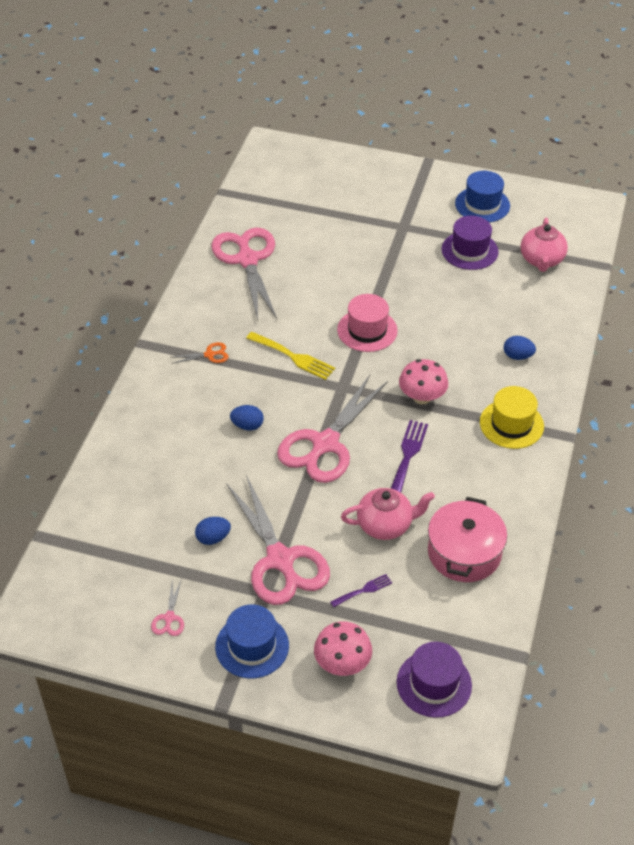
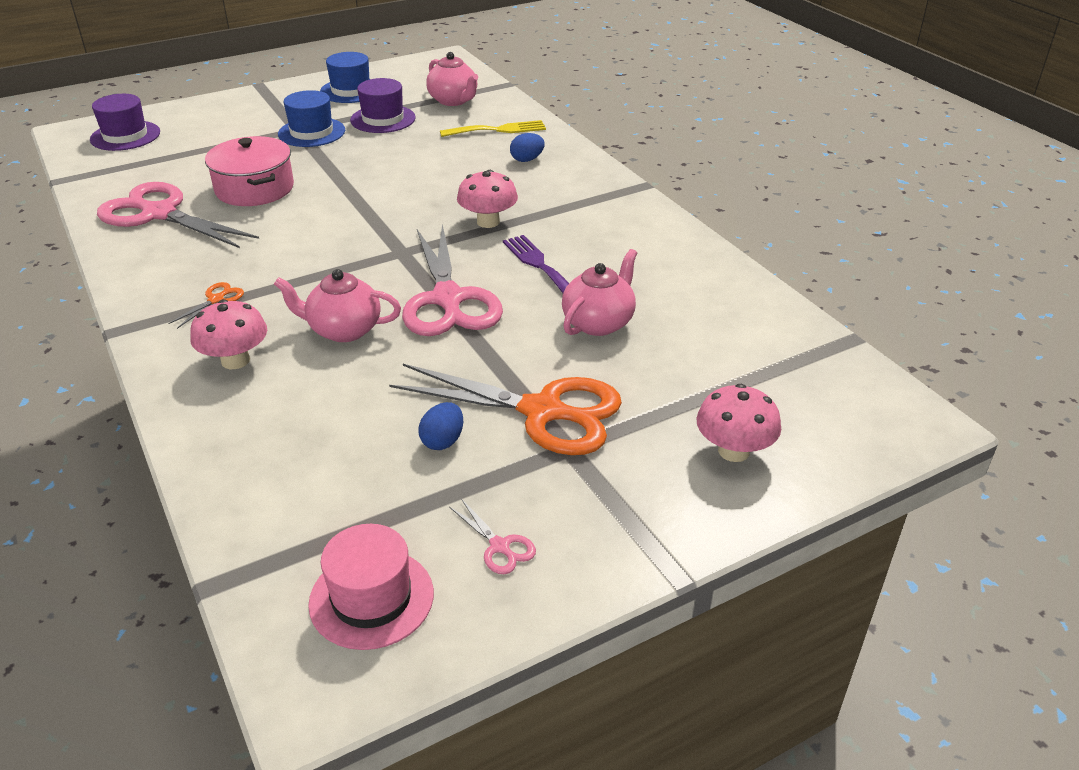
camera: 45 degrees left, 10 degrees down
blue hat [215,604,289,678] -> blue hat moved to [278,90,345,147]
pink scissors [226,475,330,605] -> orange scissors [389,364,622,455]
blue egg [230,405,264,431] -> pink teapot [274,269,401,342]
yellow fork [246,332,335,380] -> yellow fork moved to [440,120,546,137]
purple fork [330,574,392,607] -> none
pink hat [337,294,398,352] -> pink hat moved to [308,524,434,650]
purple hat [397,642,472,718] -> purple hat moved to [90,94,160,151]
pink pot [428,497,507,582] -> pink pot moved to [205,136,294,206]
yellow hat [480,386,544,449] -> none
none -> pink mushroom [190,299,267,369]

